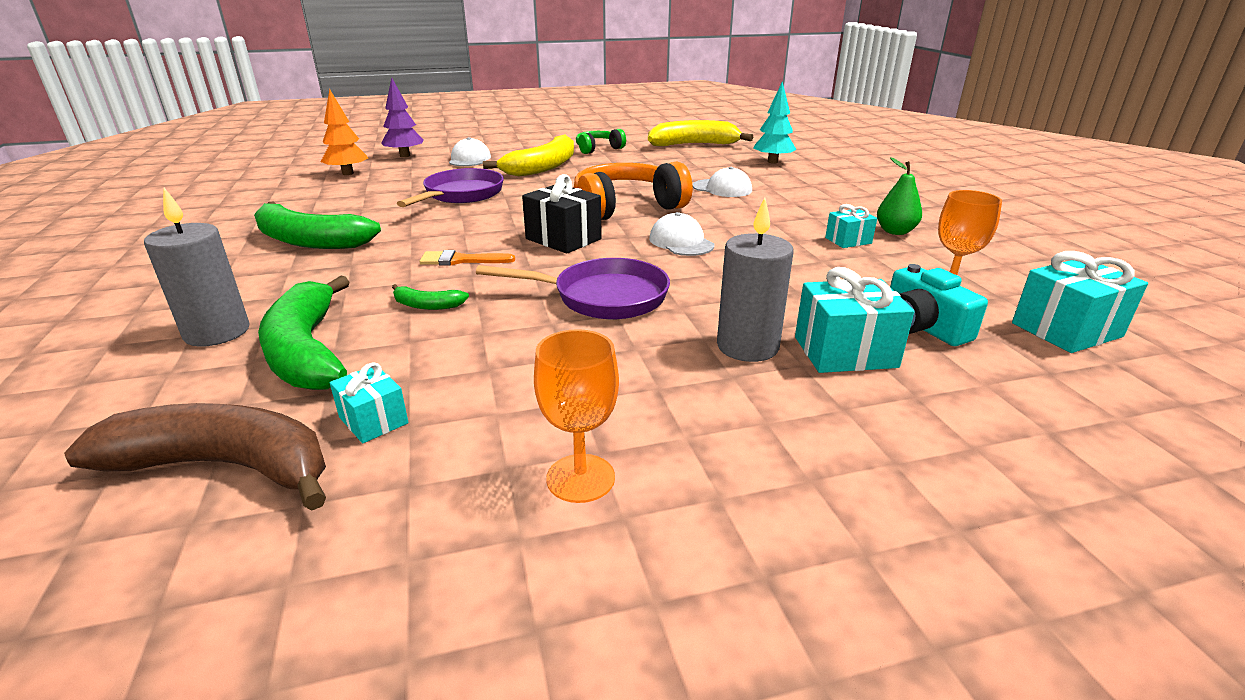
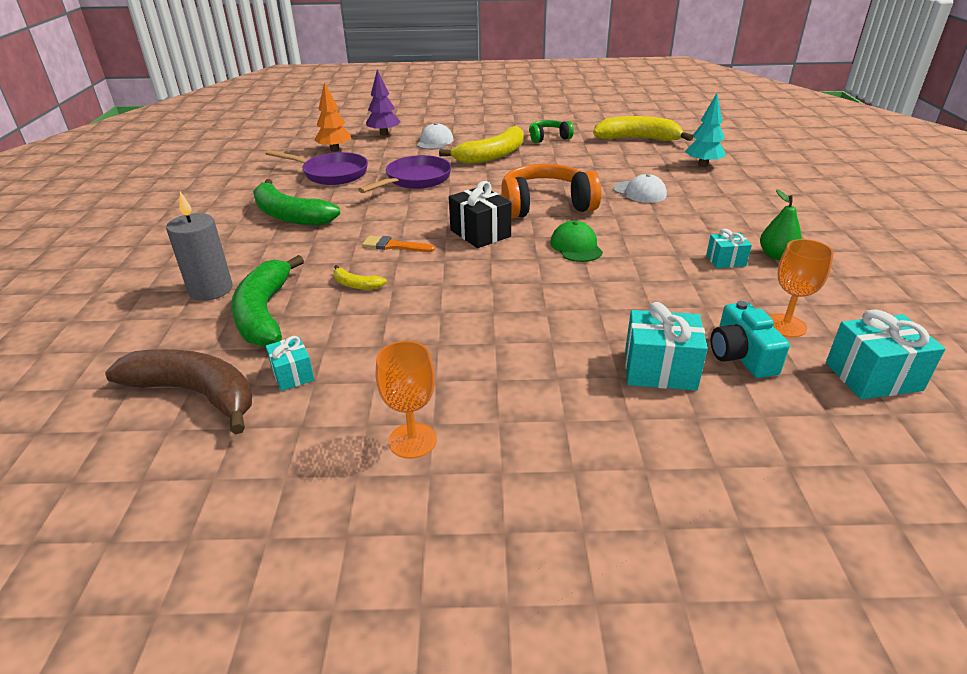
camera: 15 degrees right, 5 degrees up
green banana [392,284,469,310] -> yellow banana [333,265,387,290]
purple pan [476,258,670,319] -> purple pan moved to [265,150,368,185]
white cap [649,212,714,256] -> green cap [550,221,603,262]
grey candle [717,198,793,362] -> none

